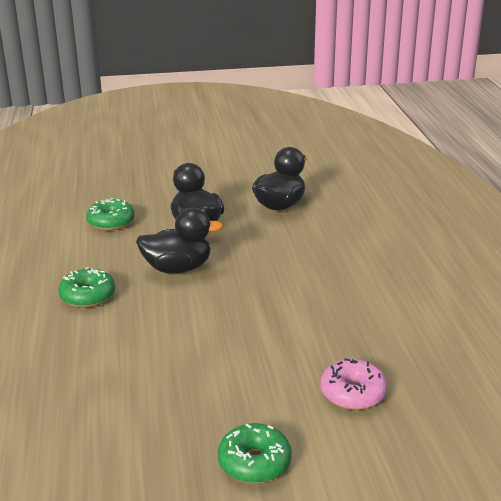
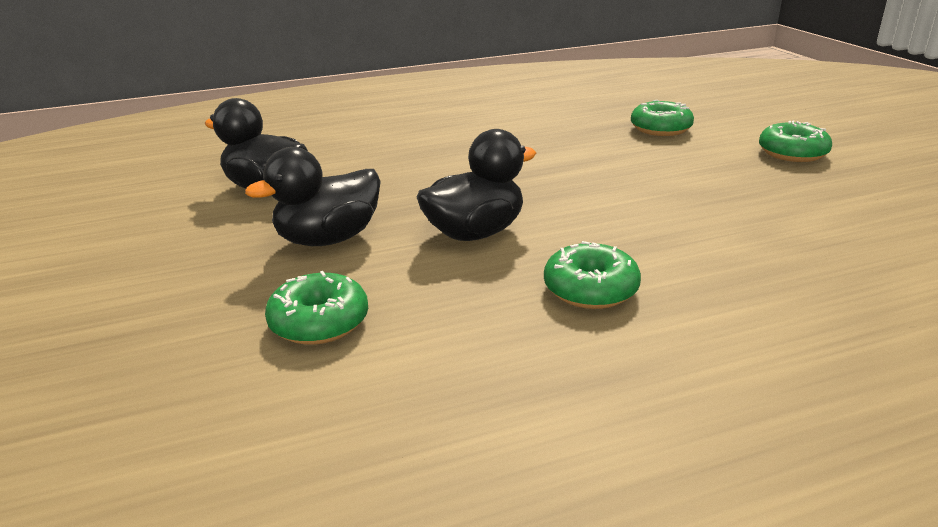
camera: 100 degrees left, 0 degrees up
black duck [136,207,223,274] -> black duck turned 75 degrees clockwise [417,129,536,241]
pink donut [321,358,388,410] -> green donut [631,100,694,136]

